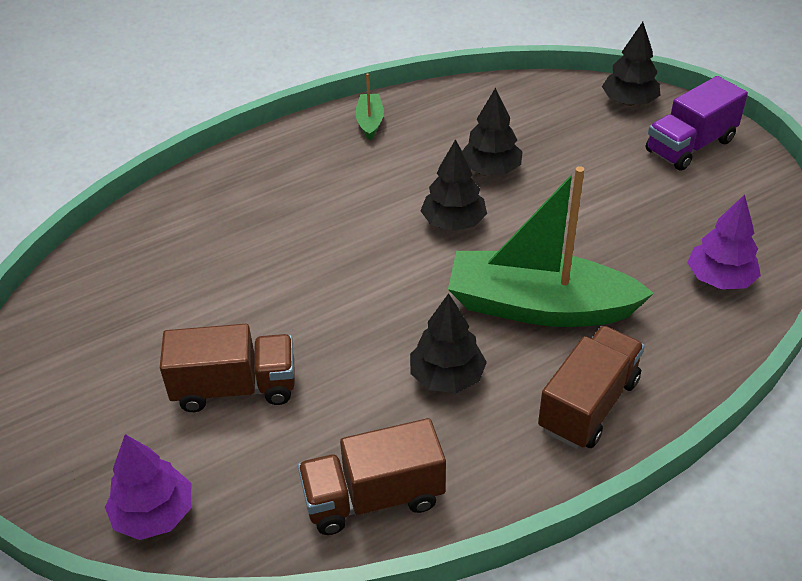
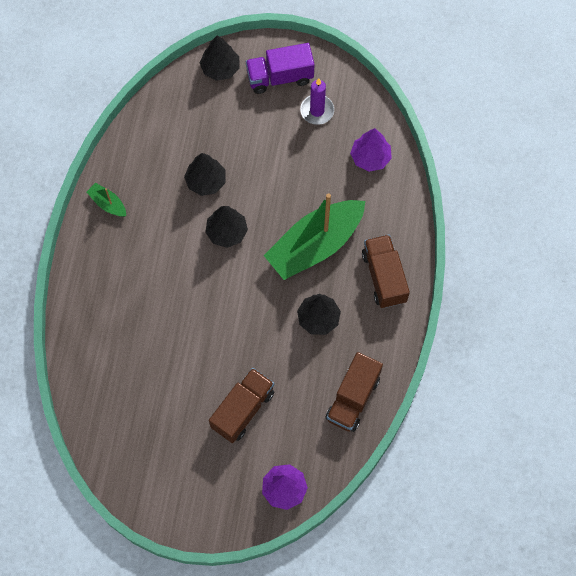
camera: 50 degrees left, 25 degrees up
purple truck [646,76,748,171] -> purple truck turned 75 degrees clockwise [246,43,315,94]
none -> purple candle [300,78,334,125]

